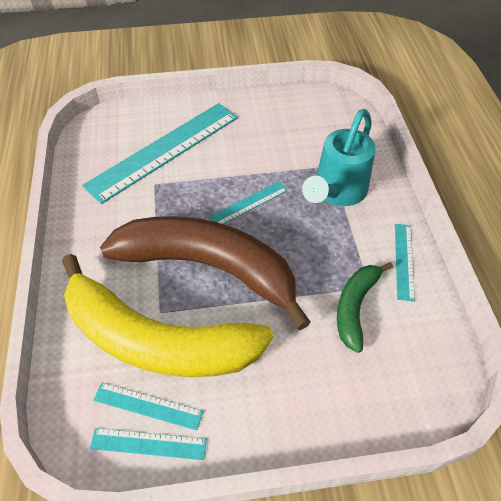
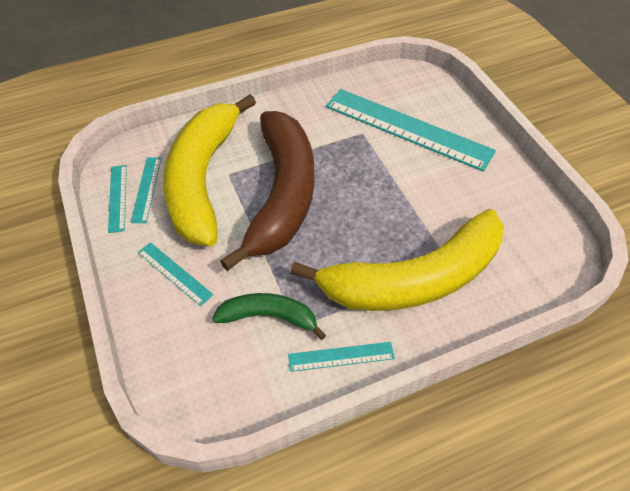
camera: 75 degrees right, 0 degrees up
turquoise ruler [209,181,288,224] -> turquoise ruler moved to [138,242,214,306]
turquoise watering can [302,109,376,206] -> yellow banana [290,209,504,311]

